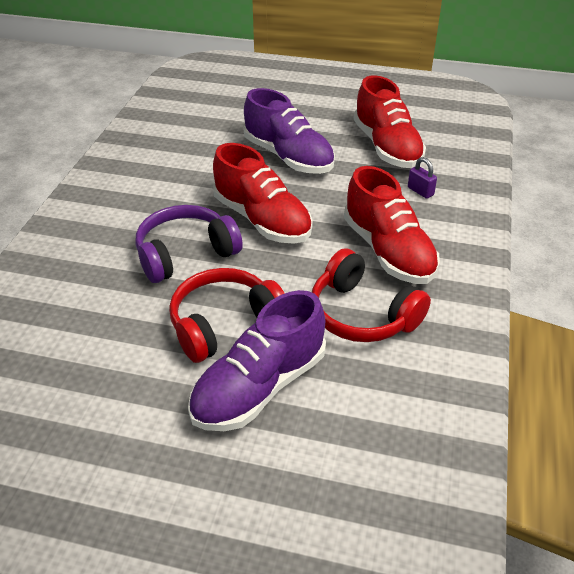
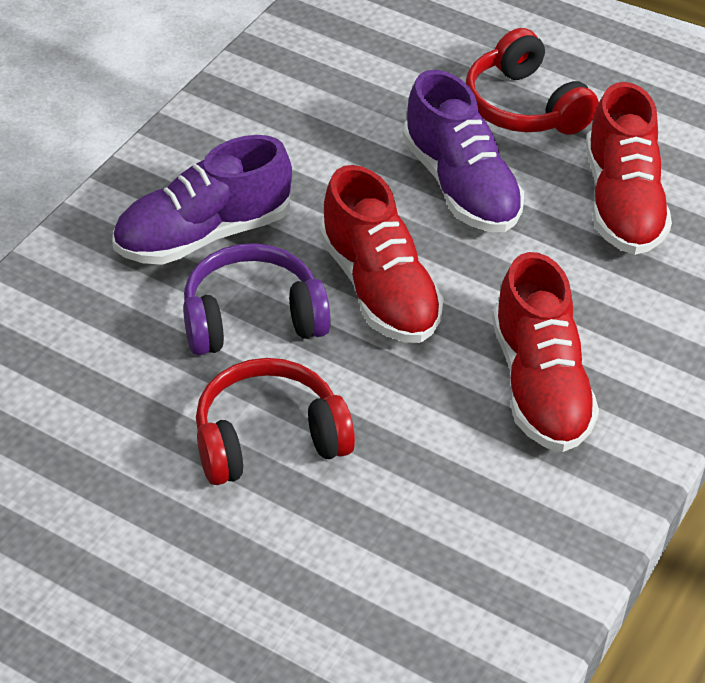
camera: 15 degrees right, 5 degrees up
purple shoe [188,290,326,431] -> purple shoe moved to [112,135,292,265]
red headphones [312,248,431,342] -> red headphones moved to [466,28,599,135]
purple padlock [408,157,437,199] -> none

